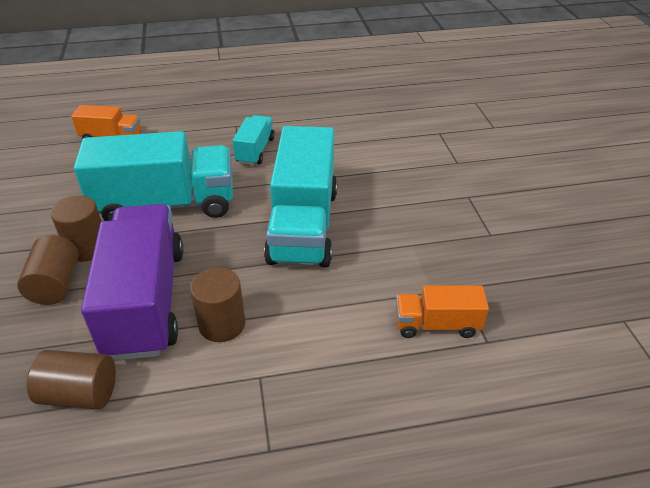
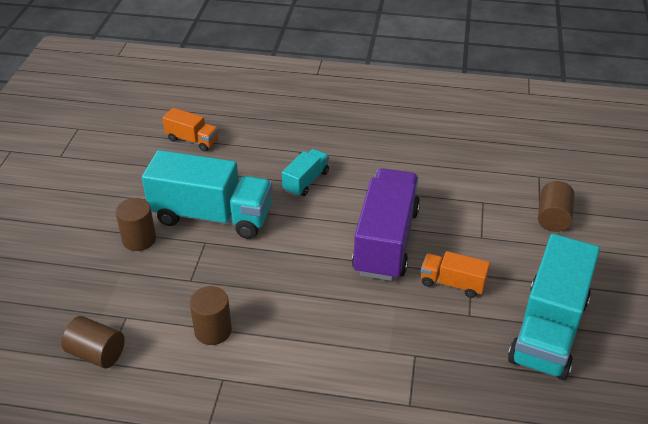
camera: 20 degrees right, 0 degrees up
brown cylinder [17,235,79,305] -> brown cylinder moved to [538,181,575,232]
purple truck [81,204,183,361] -> purple truck moved to [352,168,420,281]
turquoise truck [264,126,337,267] -> turquoise truck moved to [508,234,600,380]
orange truck [396,285,489,338] -> orange truck moved to [421,251,490,298]

